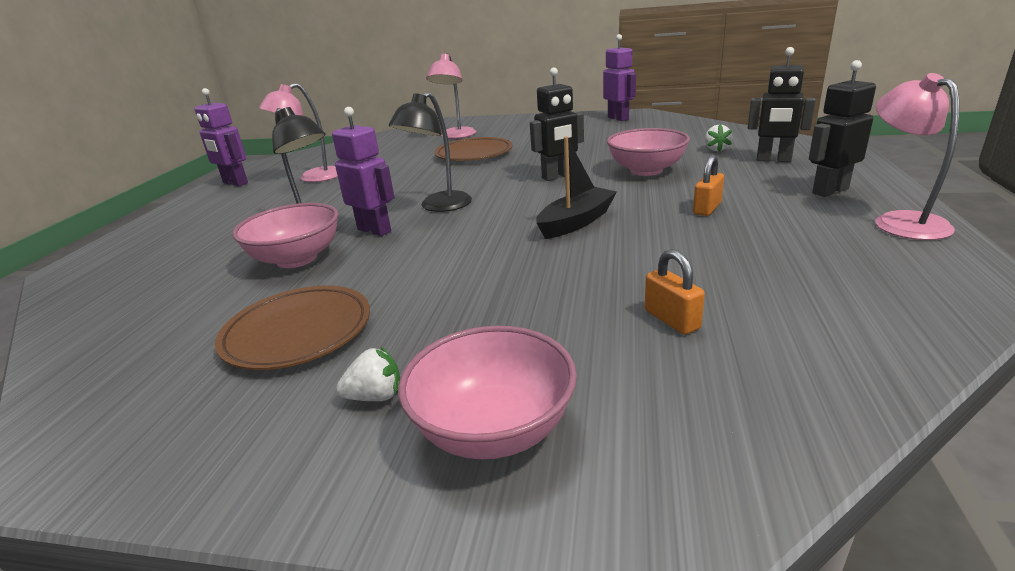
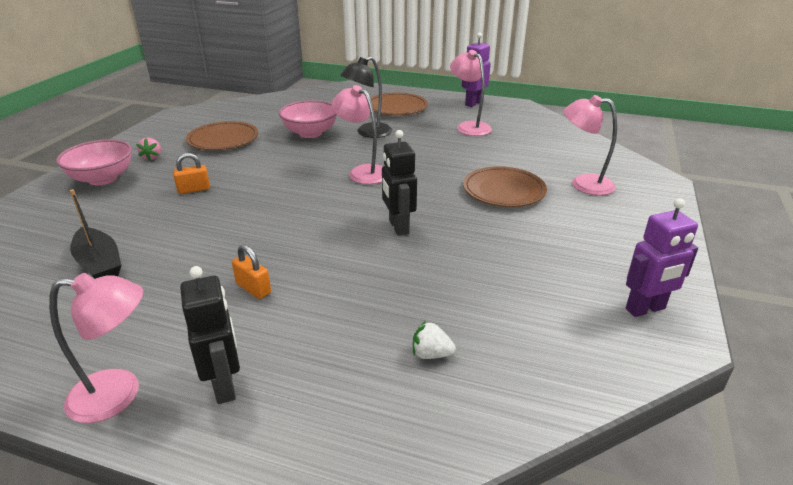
camera: 95 degrees right, 5 degrees up
purple robot [332,107,395,236] -> none
white strawberry [336,347,400,401] -> pink strawberry [136,137,161,161]
black lamp [389,92,472,212] -> pink lamp [331,85,383,184]
black boat [536,136,617,239] -> black boat moved to [70,189,121,279]
pink bowl [607,128,690,176] -> none
orange padlock [645,249,705,335] -> orange padlock moved to [173,153,210,194]
black robot [748,47,816,162] -> none
none -> brown plate [370,92,428,115]

